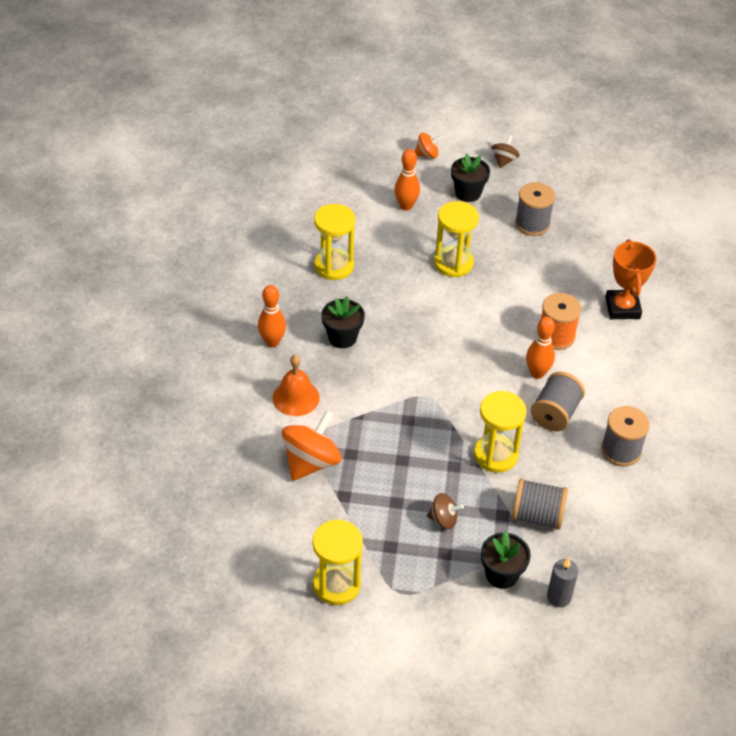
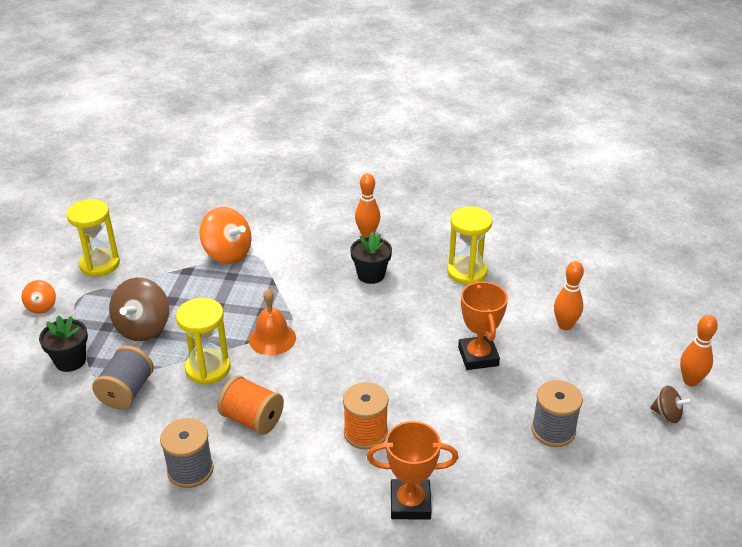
camera: 95 degrees right, 10 degrees down
orange bell [272,355,320,416] -> orange bell moved to [249,289,296,355]
orange spinning top [415,133,443,158] -> orange spinning top moved to [22,280,56,314]
brown spinning top [427,493,464,529] -> brown spinning top [109,277,169,341], size x1.84
yellow hourglass [434,201,479,277] -> orange trophy [458,281,508,370]
black flower pot [451,153,490,202] -> none
orange bowling pin [526,317,555,379] -> orange bowling pin moved to [680,315,718,386]
grey spool [531,372,585,431] -> orange spool [217,376,284,435]
grey candle [547,558,578,607] -> none

